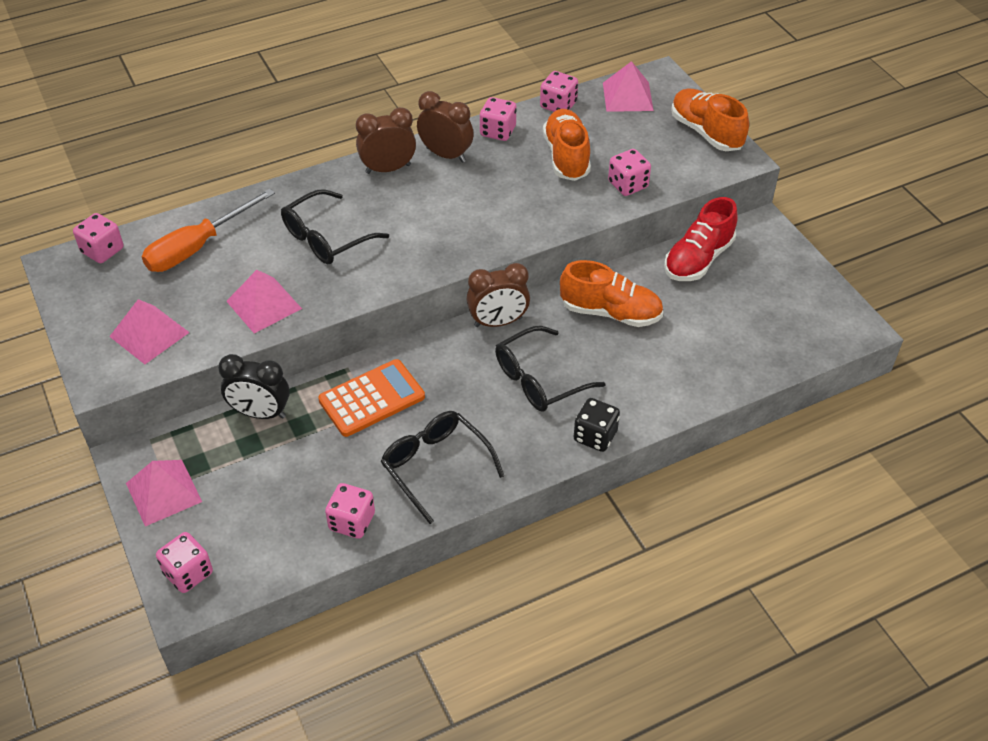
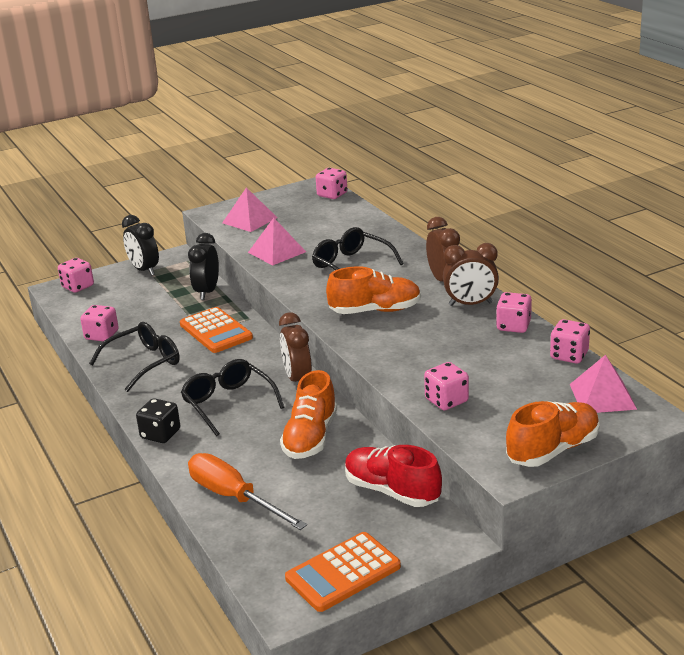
camera: 90 degrees right, 20 degrees down
pink pyramid [126,460,202,526] -> black clock [122,215,159,276]
orange screwdriver [142,189,275,272] -> orange screwdriver moved to [188,453,307,530]
brown clock [417,91,474,163] -> brown clock turned 60 degrees clockwise [443,243,499,306]
orange shoe [543,109,591,181] -> orange shoe moved to [326,266,421,314]
none -> orange calculator [285,532,401,612]

